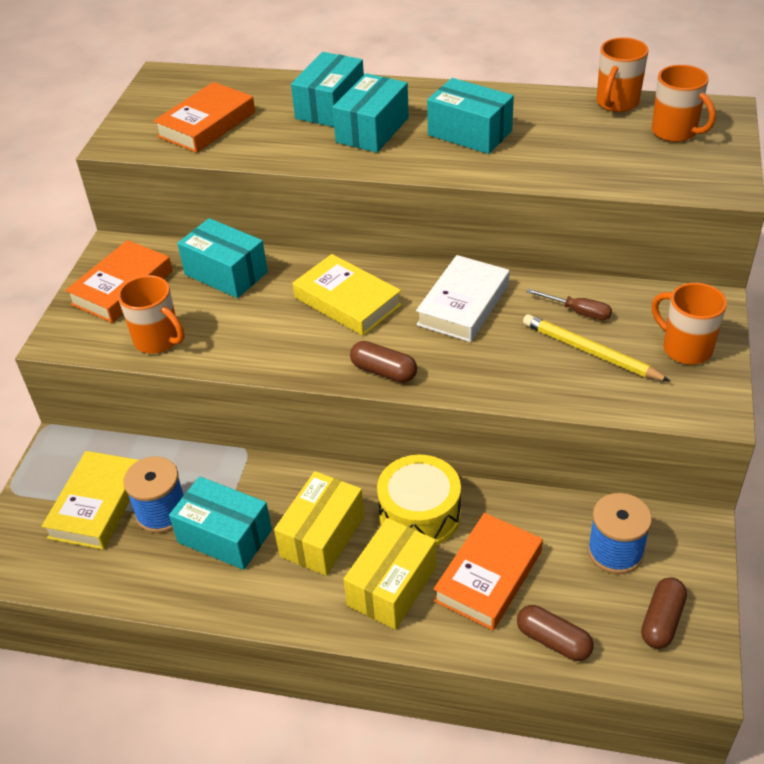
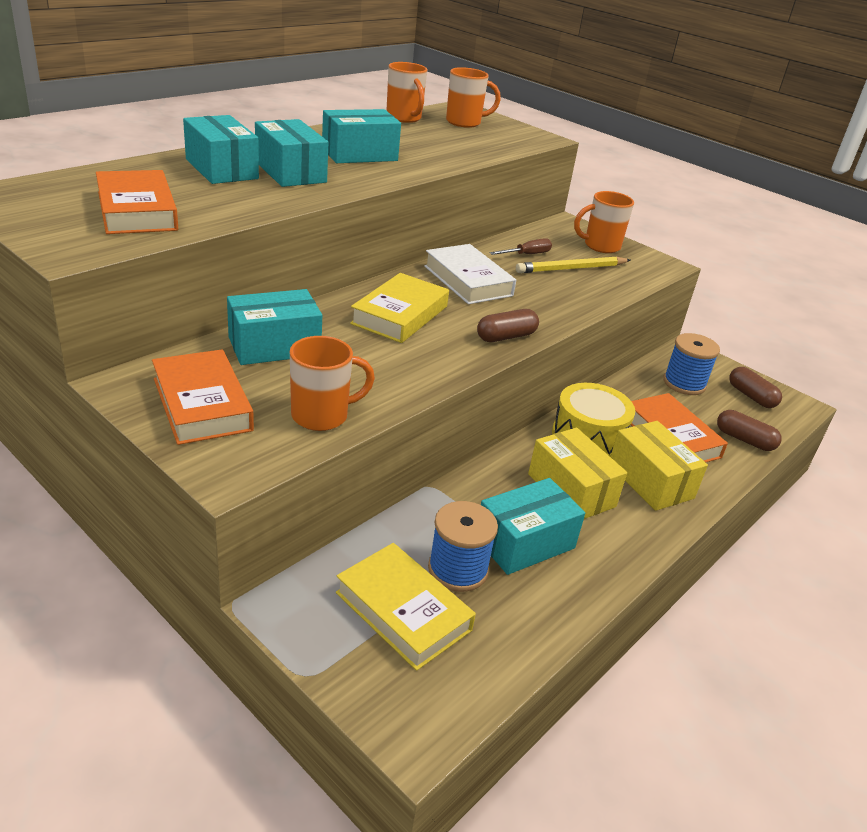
camera: 65 degrees left, 10 degrees down
yellow book [293,254,402,336] -> yellow book turned 45 degrees counterclockwise [350,273,449,343]
brown capsule [517,605,594,661] -> brown capsule turned 60 degrees clockwise [717,410,782,451]

